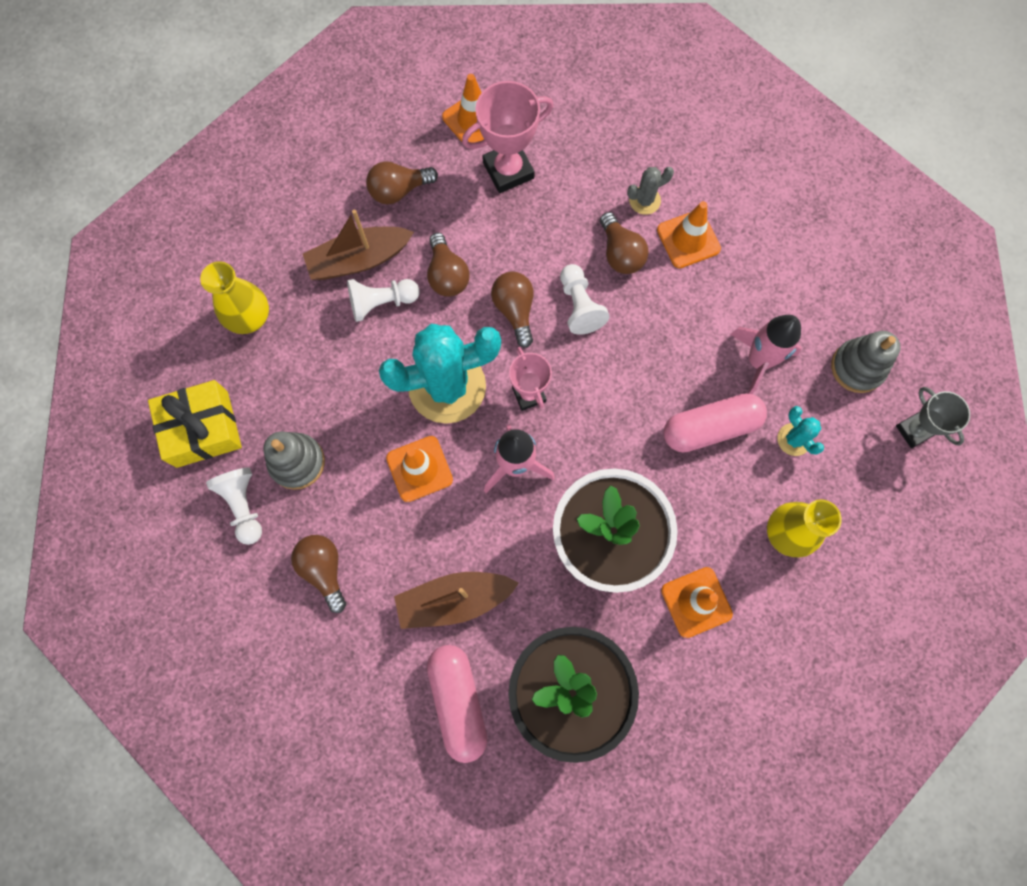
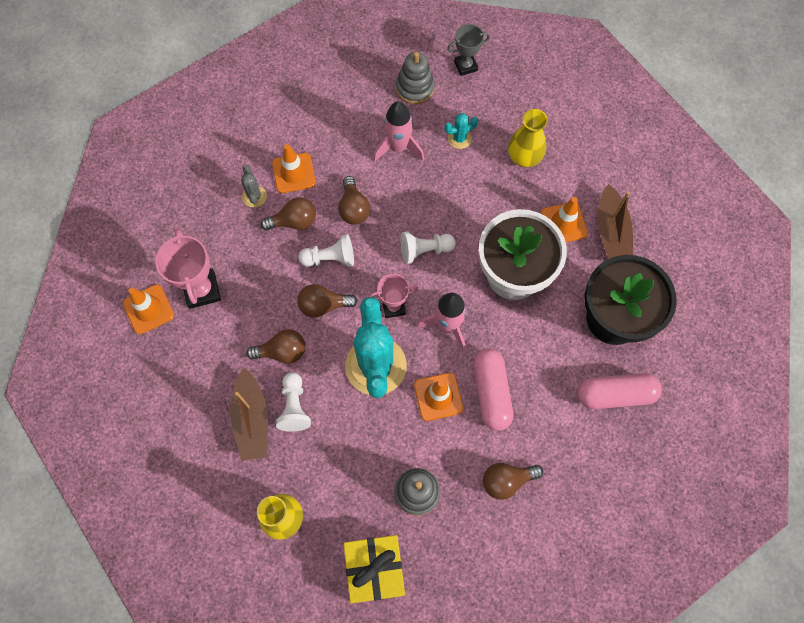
camera: 80 degrees left, 5 degrees down
white pawn [206,467,262,545] -> white pawn moved to [401,232,456,264]
brown light bulb [366,161,438,204] -> brown light bulb moved to [338,176,370,225]
brown boat [394,572,519,629] -> brown boat moved to [597,184,633,259]
pink capsule [664,393,767,453] -> pink capsule moved to [474,348,513,431]

